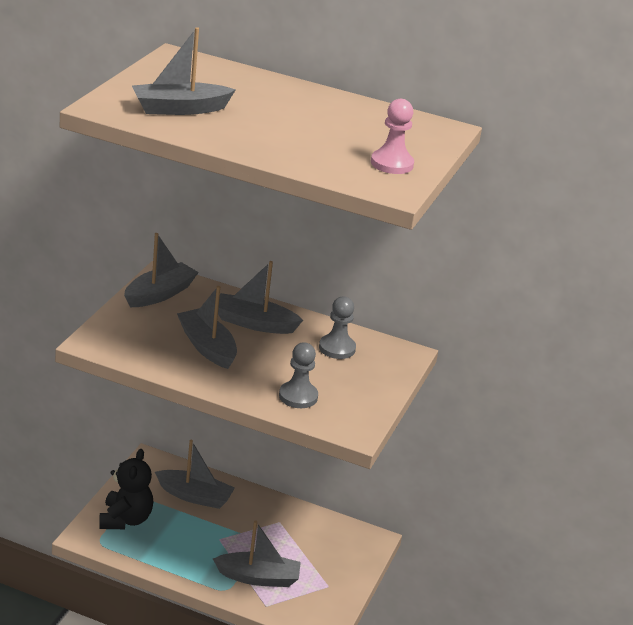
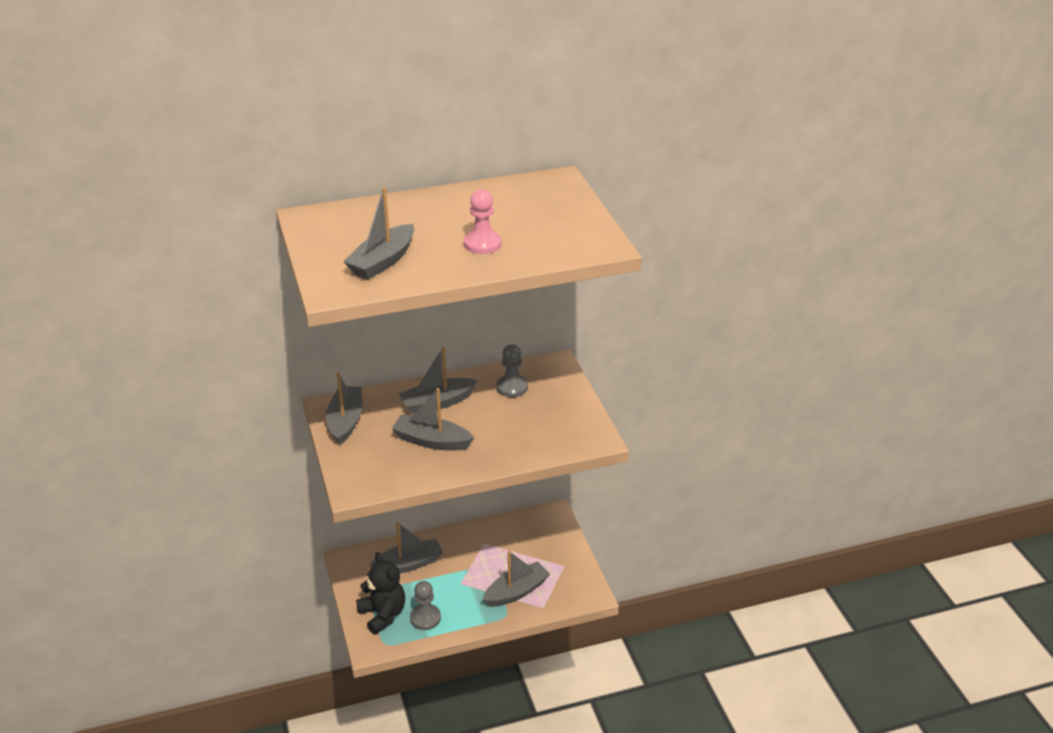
camera: 35 degrees left, 5 degrees up
grey pawn [279,342,318,408] -> grey pawn moved to [410,581,441,630]
pink pawn [371,99,414,174] -> pink pawn moved to [464,189,501,254]

